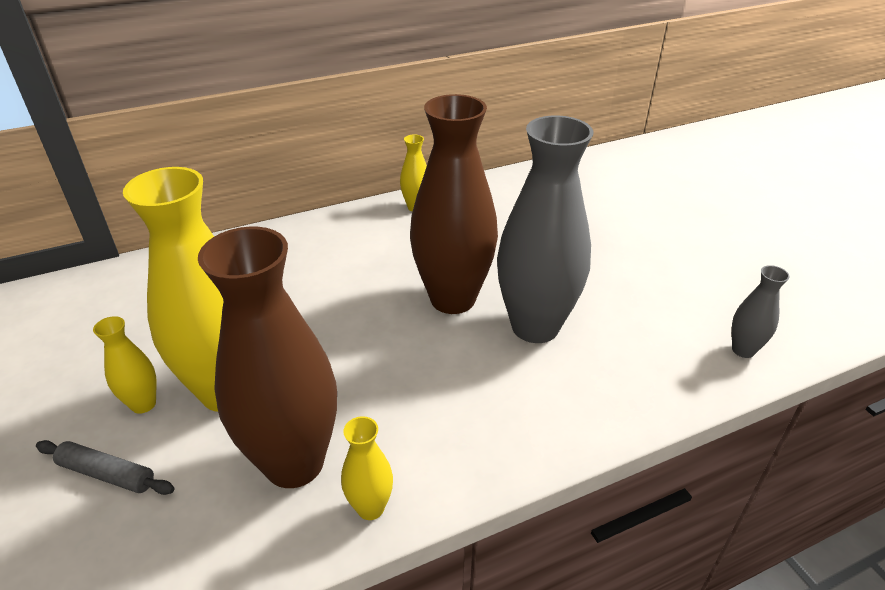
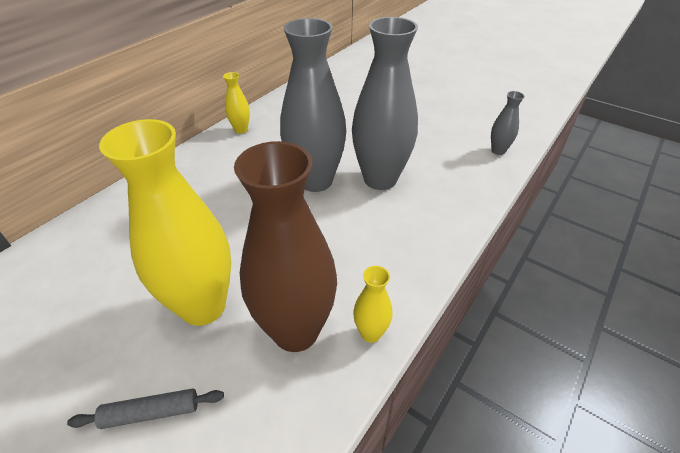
camera: 30 degrees left, 5 degrees up
yellow vase [93,316,157,414] -> none
brown vase [410,94,498,314] -> grey vase [280,18,346,192]

